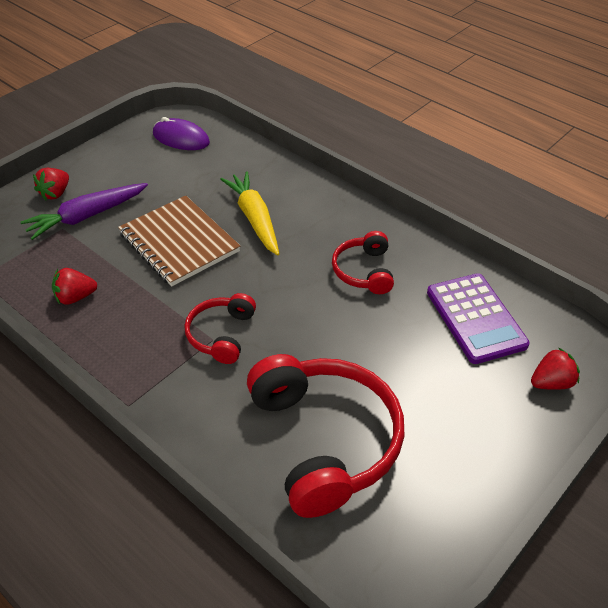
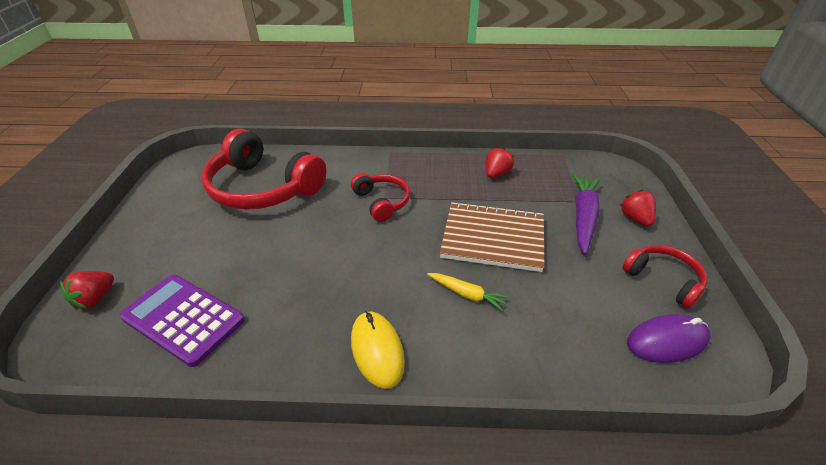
camera: 140 degrees right, 5 degrees down
yellow carrot [220,171,279,255] -> yellow carrot [427,273,510,311], size x0.58
red headphones [332,231,394,294] -> red headphones moved to [623,245,707,309]
none -> yellow mouse [351,311,405,389]

